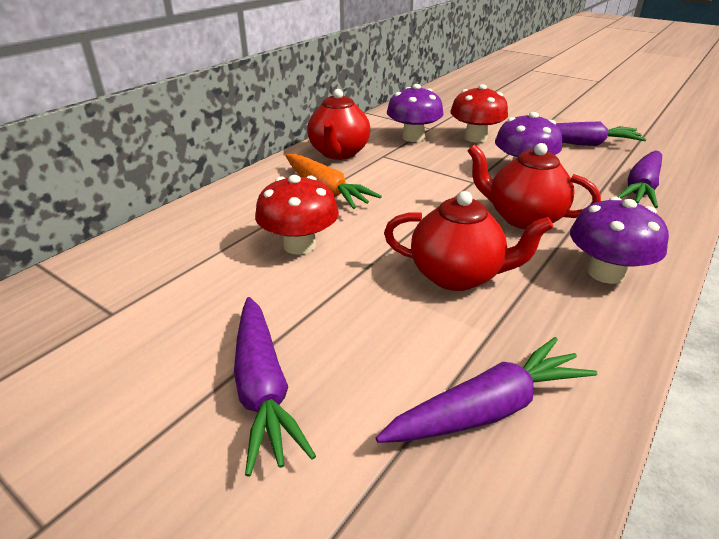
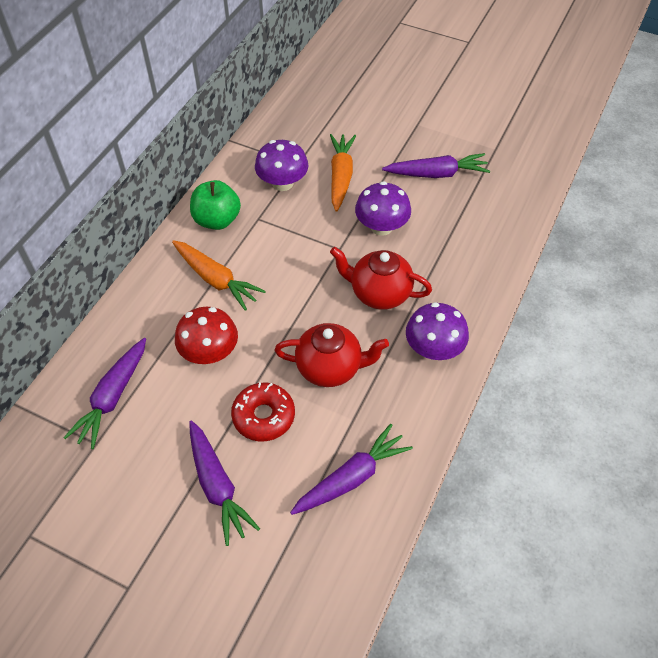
camera: 10 degrees left, 20 degrees up
red teapot [307,89,370,160] -> green apple [190,180,241,230]
red mushroom [450,84,508,143] -> orange carrot [330,134,356,212]
purple carrot [618,151,662,208] -> purple carrot moved to [63,338,146,449]
none -> red donut [231,383,295,441]

